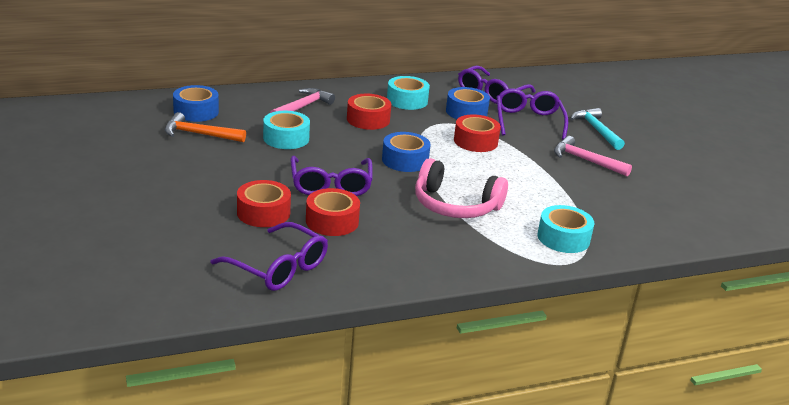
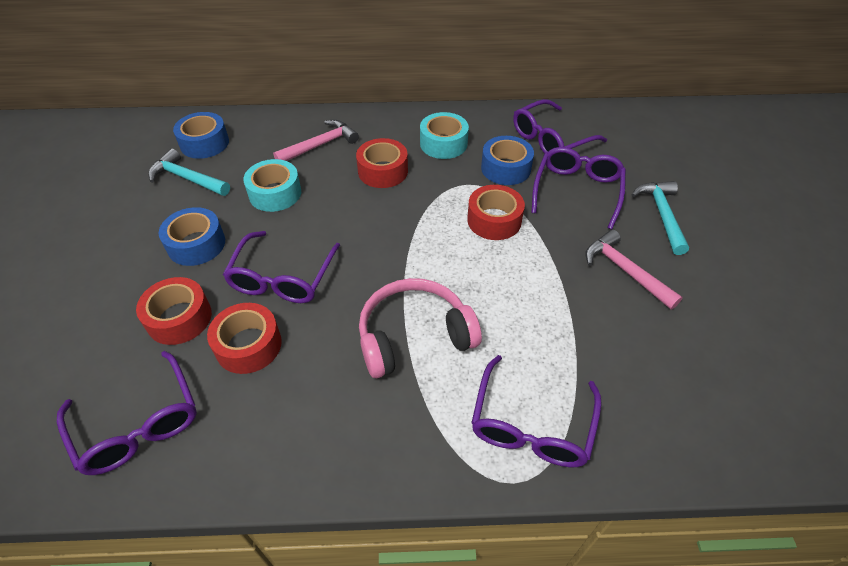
camera: 20 degrees right, 20 degrees up
orange hammer [165,112,246,142] -> turquoise hammer [148,149,230,196]
blue tape [382,132,431,172] -> blue tape moved to [159,207,225,266]
pink headphones [415,158,508,218] -> pink headphones turned 120 degrees clockwise [359,278,482,378]
turquoise tape [538,205,594,253] -> purple glasses [471,355,602,467]

